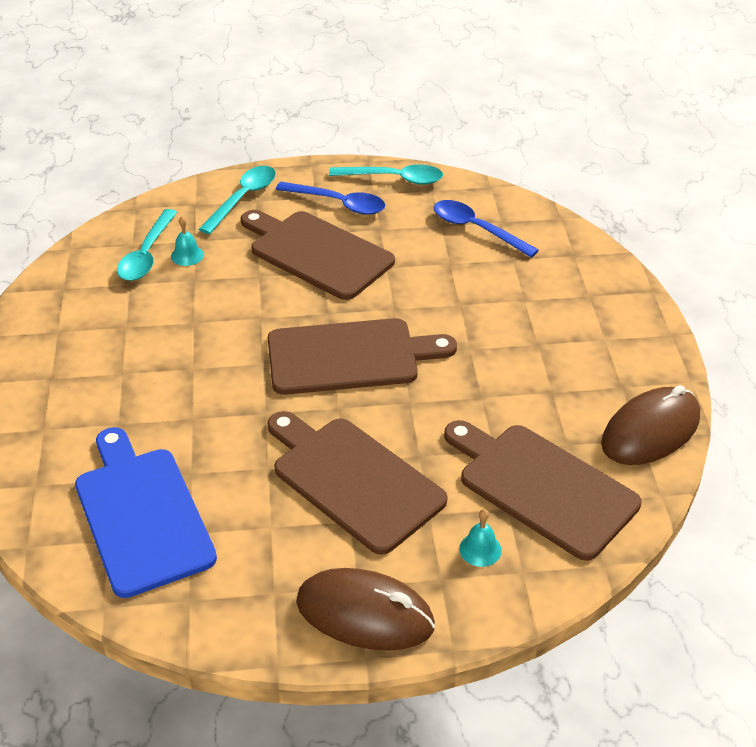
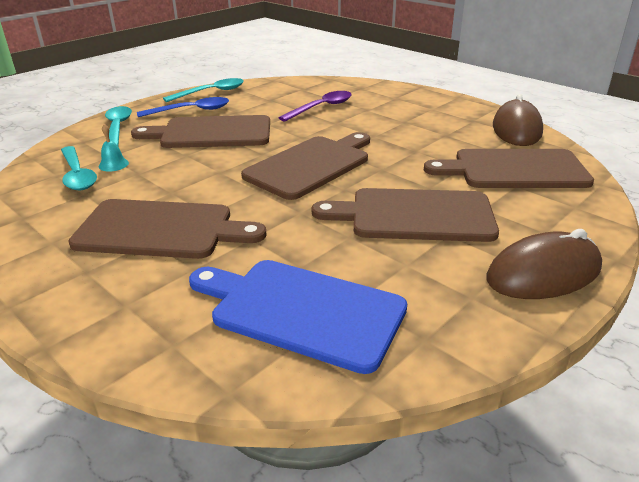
camera: 40 degrees left, 10 degrees down
blue spoon [434,200,539,258] -> none
turquoise bell [459,509,502,567] -> none
none -> brown cutting board [68,199,266,259]
none -> purple spoon [278,91,352,122]

